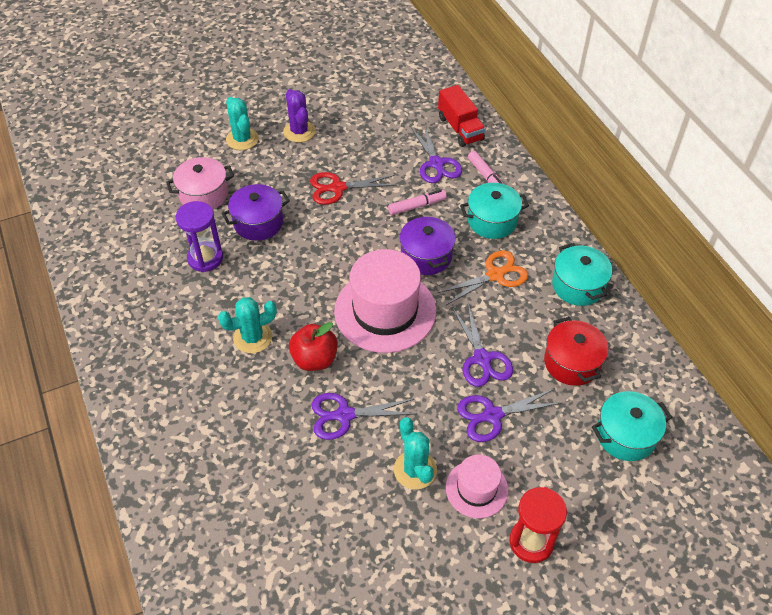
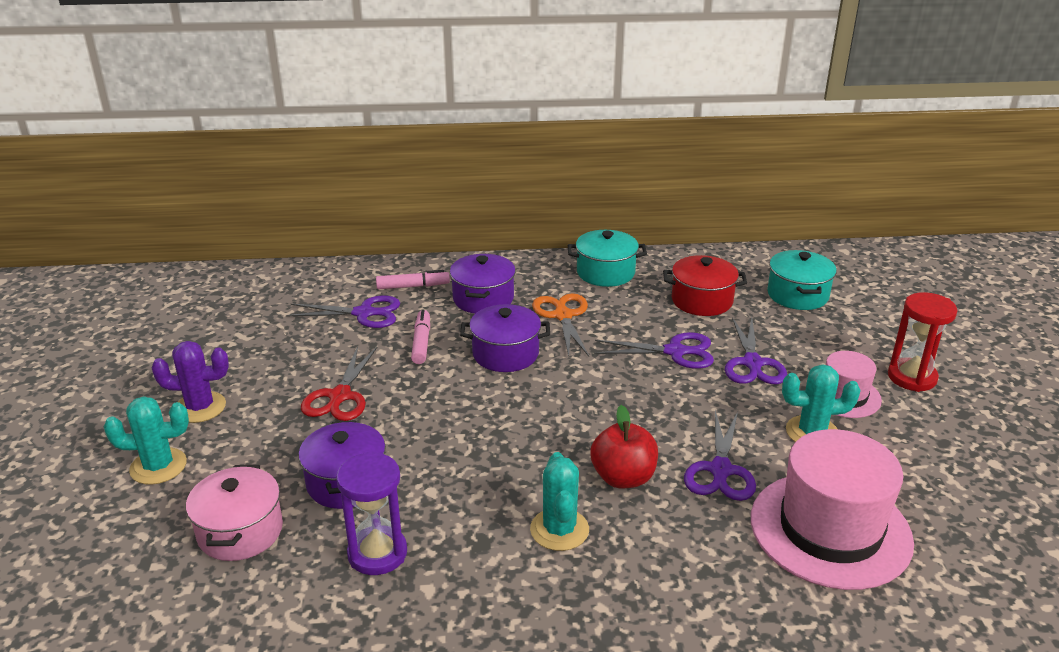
camera: 70 degrees left, 20 degrees down
pink hat [334,249,436,353] -> pink hat moved to [751,429,914,590]
red truck [438,85,486,147] -> none
turquoise pot [460,183,529,239] -> purple pot [450,254,516,314]

